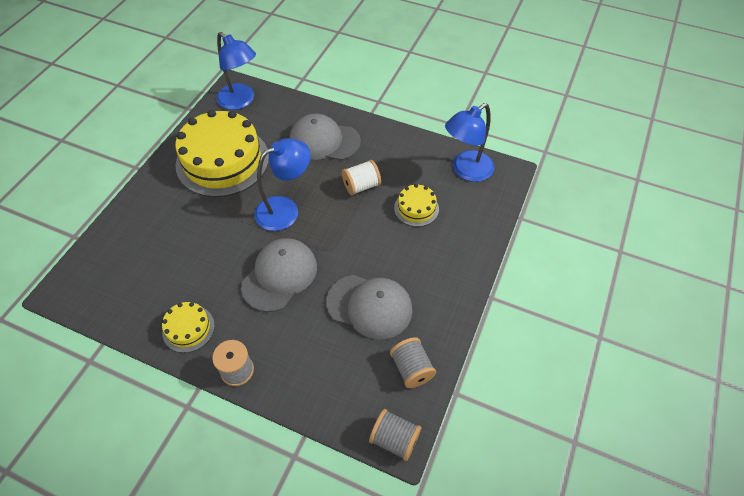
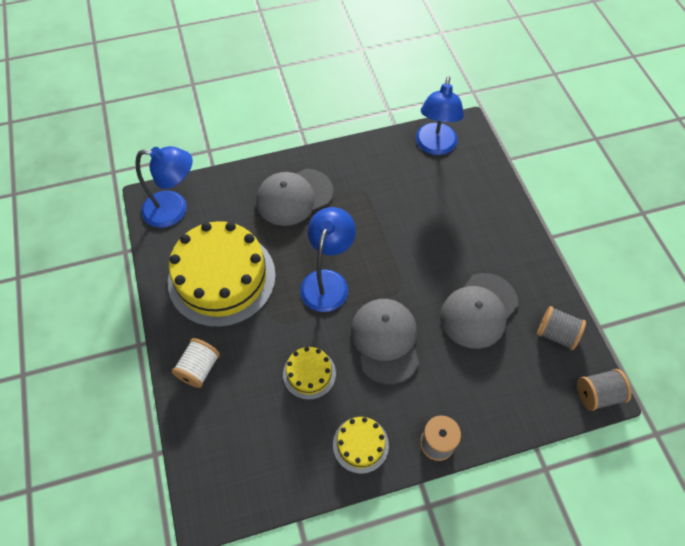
camera: 40 degrees left, 5 degrees up
grey cap [326,275,412,339] -> grey cap turned 150 degrees clockwise [440,273,519,349]
white spool [342,160,381,195] -> white spool moved to [172,338,220,388]
yellow cake [394,184,439,227] -> yellow cake moved to [283,347,336,400]

